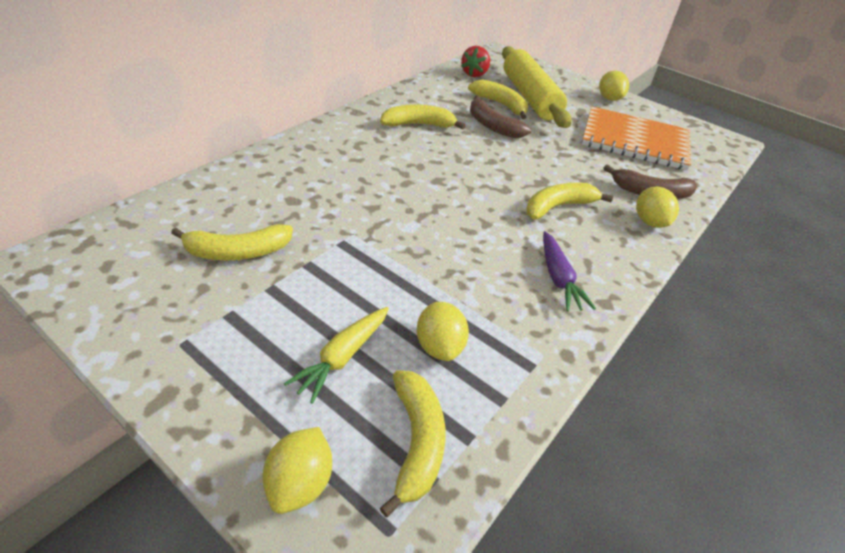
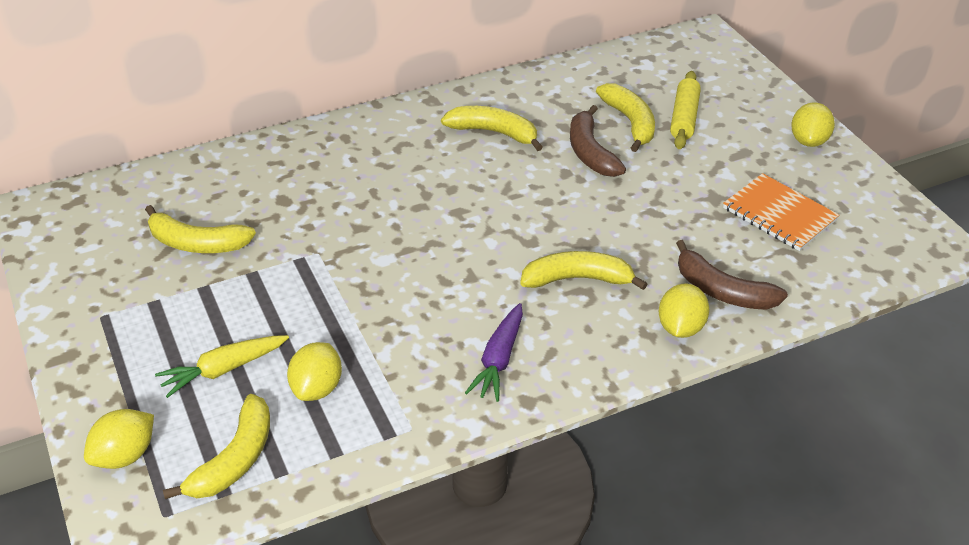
camera: 30 degrees right, 0 degrees up
red strawberry [461,46,490,77] -> none
yellow rolling pin [502,46,572,128] -> yellow rolling pin [670,71,701,149], size x0.55
orange notebook [582,106,691,170] -> orange notebook [723,173,839,251], size x0.63

